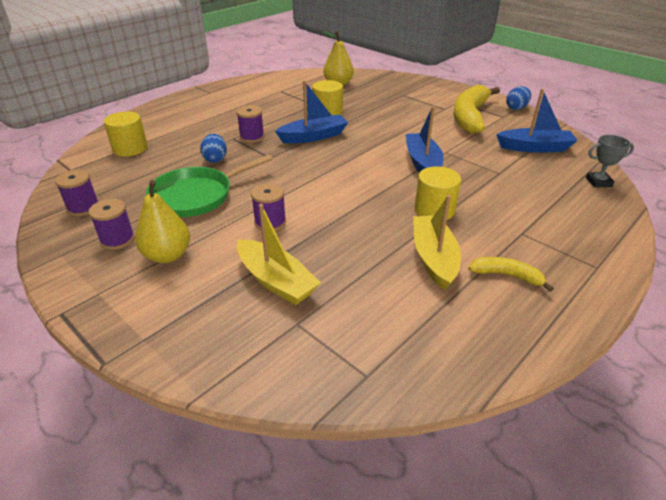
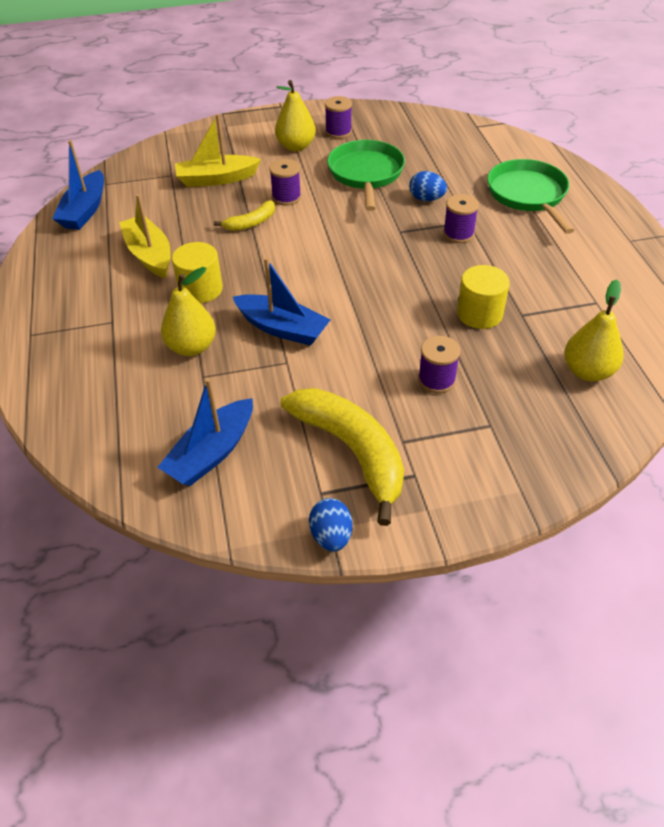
camera: 125 degrees right, 10 degrees up
purple spool [55,170,99,216] -> purple spool moved to [418,336,460,393]
yellow cylinder [104,111,148,157] -> none
blue boat [275,80,348,143] -> blue boat moved to [52,140,104,230]
yellow boat [413,195,461,290] -> yellow boat turned 150 degrees counterclockwise [119,194,171,278]
yellow banana [468,257,554,292] -> yellow banana moved to [214,200,275,231]
grey trophy [586,135,634,188] -> none
none -> yellow pear [161,267,216,356]
none -> green pan [487,159,574,234]

